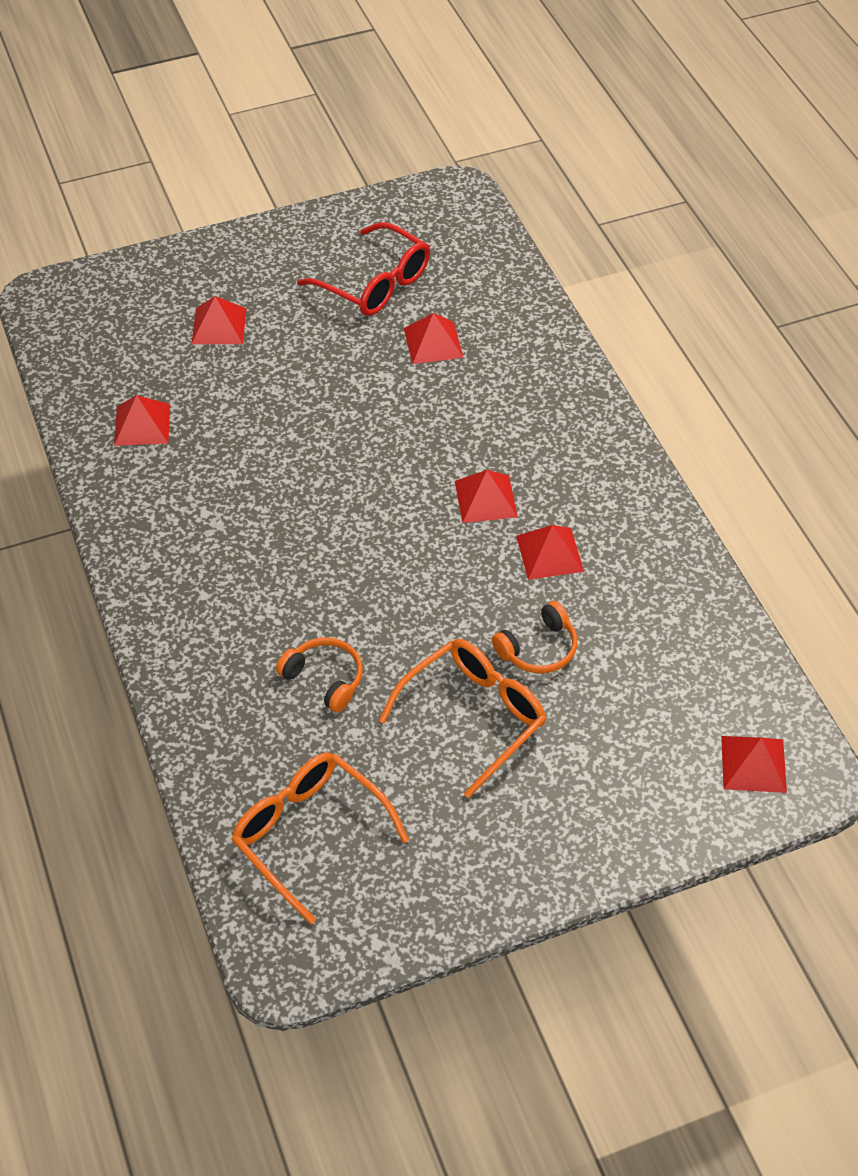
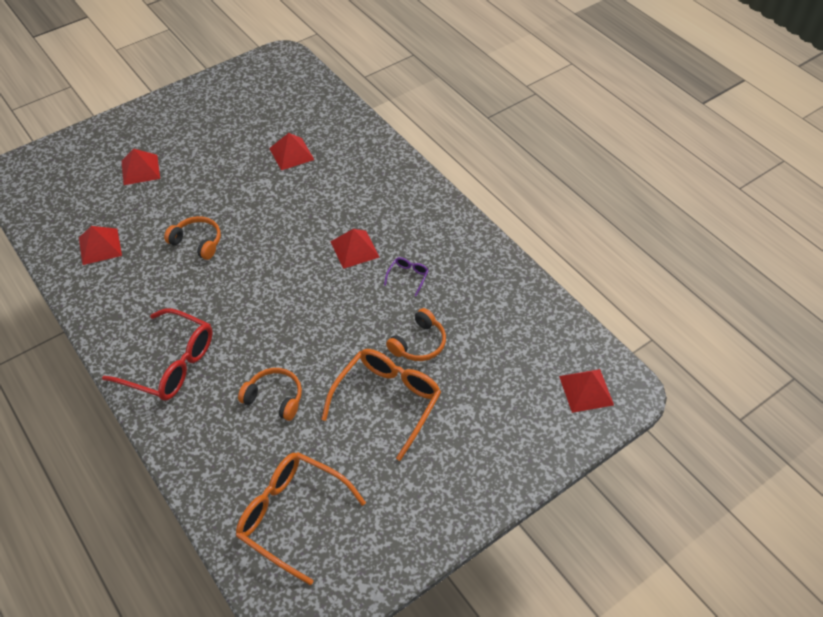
camera: 15 degrees left, 0 degrees up
red glasses [297,222,430,316] -> red glasses moved to [102,308,212,401]
red pyramid [516,525,584,580] -> purple glasses [384,257,429,296]
none -> orange headphones [164,216,221,260]

